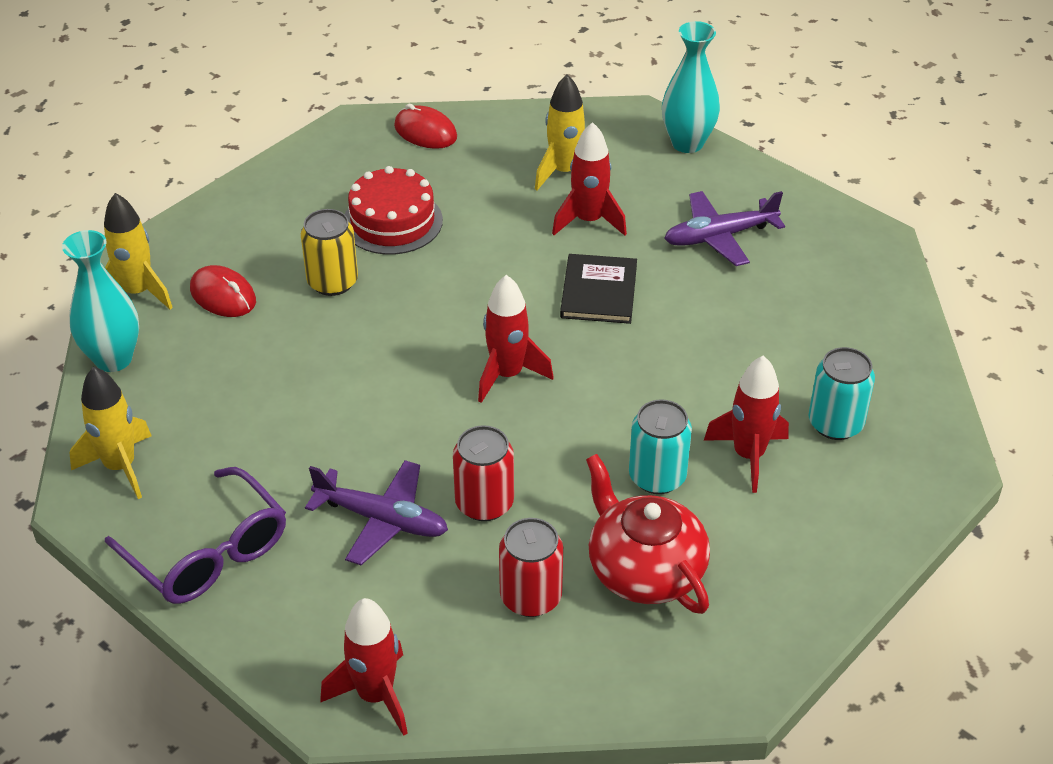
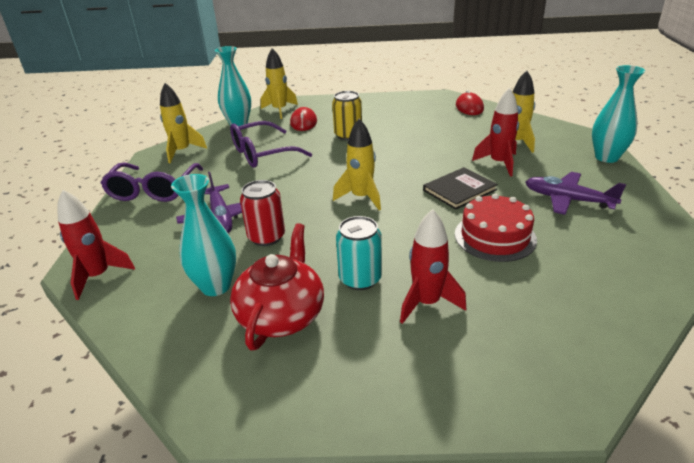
camera: 50 degrees right, 10 degrees down
red cake [345,166,443,255] -> red cake moved to [455,193,537,262]
red rocket [478,275,554,403] -> yellow rocket [333,119,381,210]
red can [499,518,563,617] -> turquoise vase [171,174,236,296]
turquoise can [809,347,875,440] -> none
none -> purple glasses [230,121,312,168]

